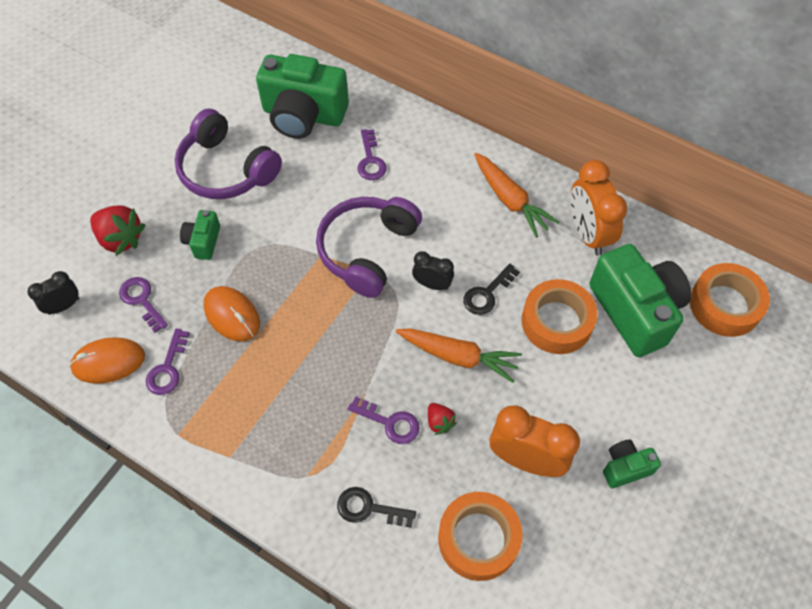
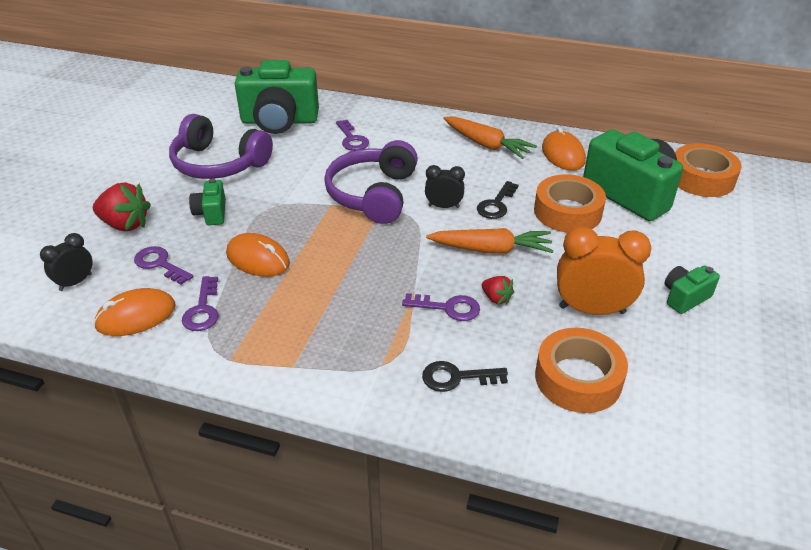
camera: 15 degrees left, 20 degrees down
orange clock [571,160,627,256] -> orange mouse [542,127,586,171]

